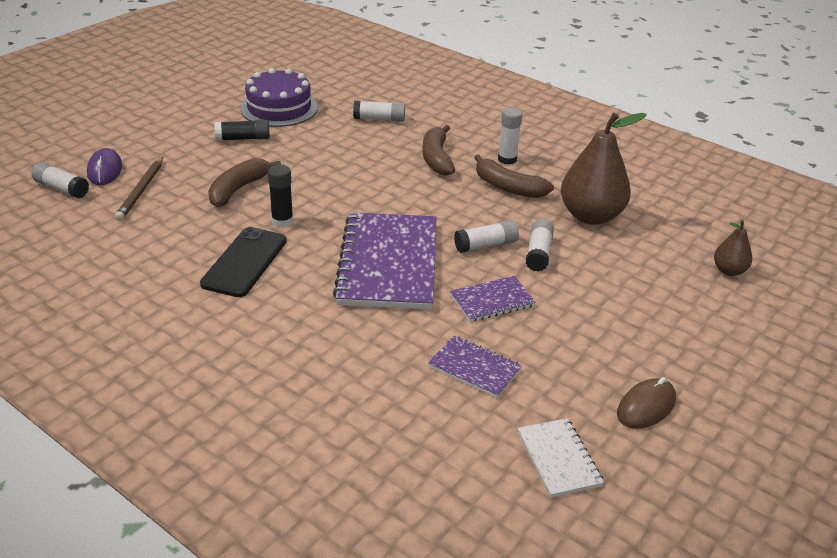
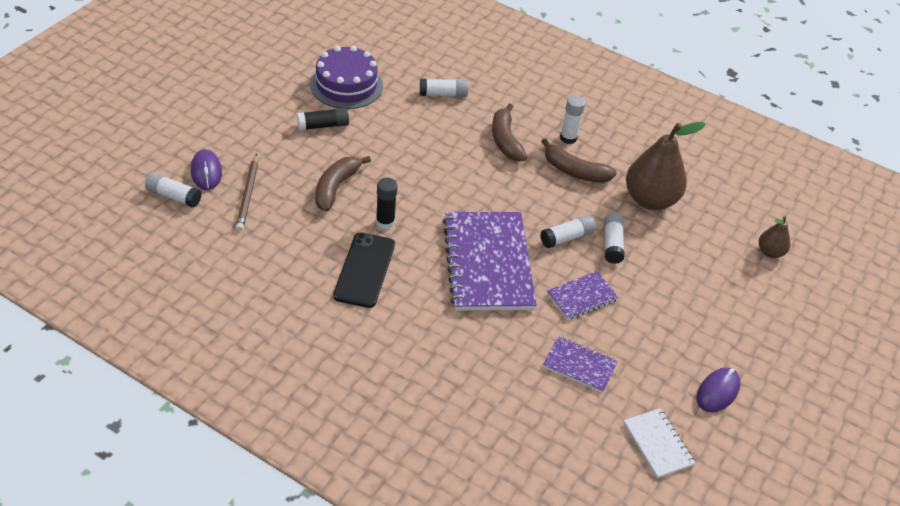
camera: 10 degrees left, 10 degrees up
brown mouse [617,377,676,429] -> purple mouse [696,367,741,412]

